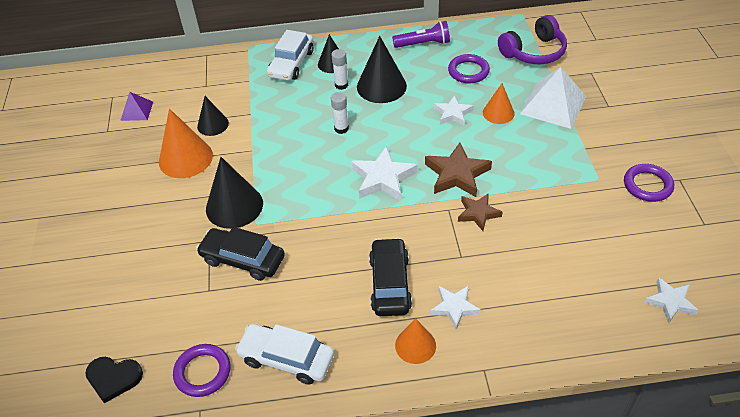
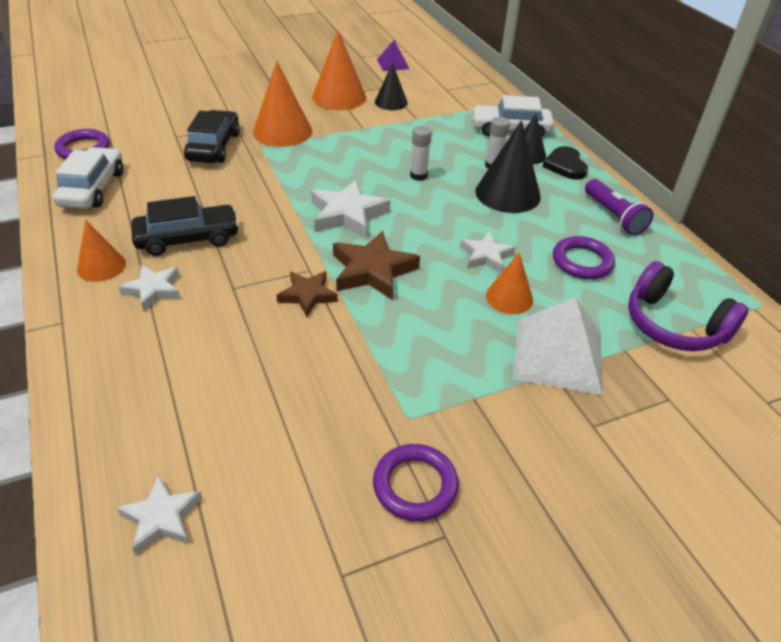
camera: 70 degrees right, 5 degrees down
black heart [85,357,143,403] -> black heart moved to [543,146,588,180]
black cone [206,157,263,229] -> orange cone [253,61,312,147]

